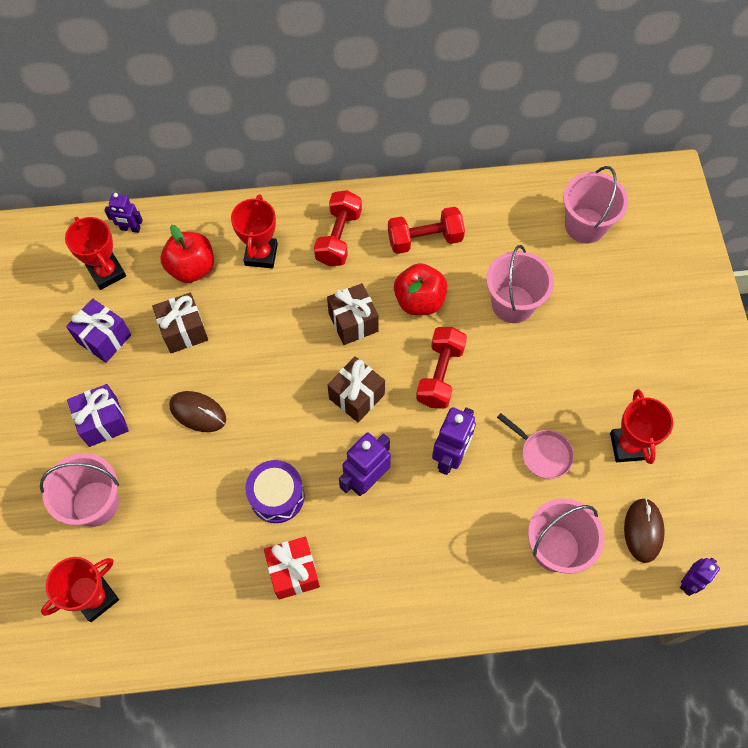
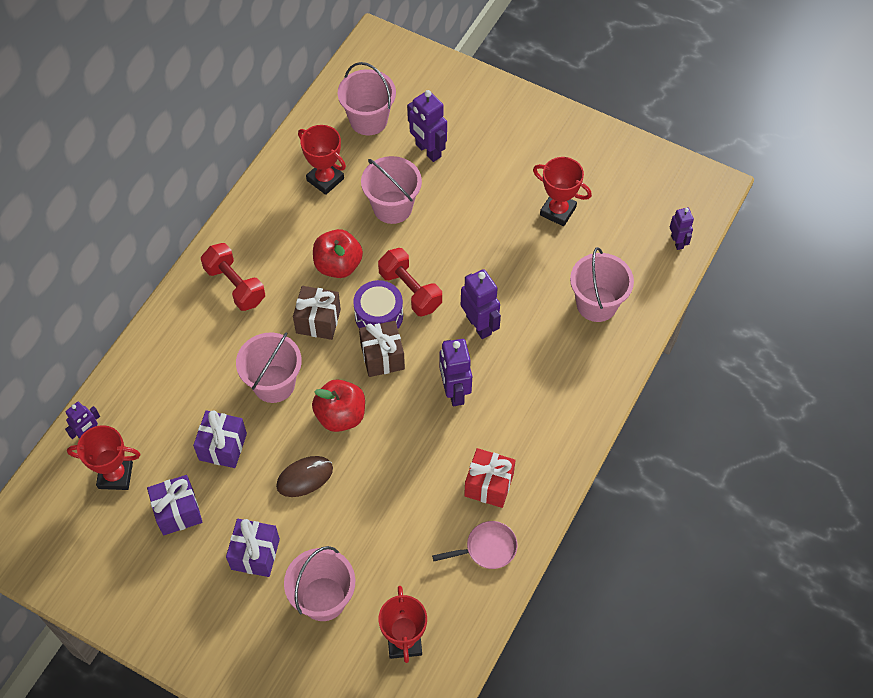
camera: 55 degrees left, 5 degrees down
brown gift [152,293,208,353] -> purple gift [193,410,247,468]
red apple [161,225,214,283] -> red apple moved to [312,379,365,432]
red trophy [231,194,278,268] -> red trophy moved to [298,125,346,195]
purple drum [245,460,305,523] -> purple drum moved to [353,280,403,328]
red dumbbell [388,207,465,254] -> none
pink pan [497,413,574,479] -> pink pan moved to [432,521,518,569]
brown mouse [624,498,665,563] -> none
none -> pink bucket [236,333,302,403]
none -> purple robot [407,90,447,162]

